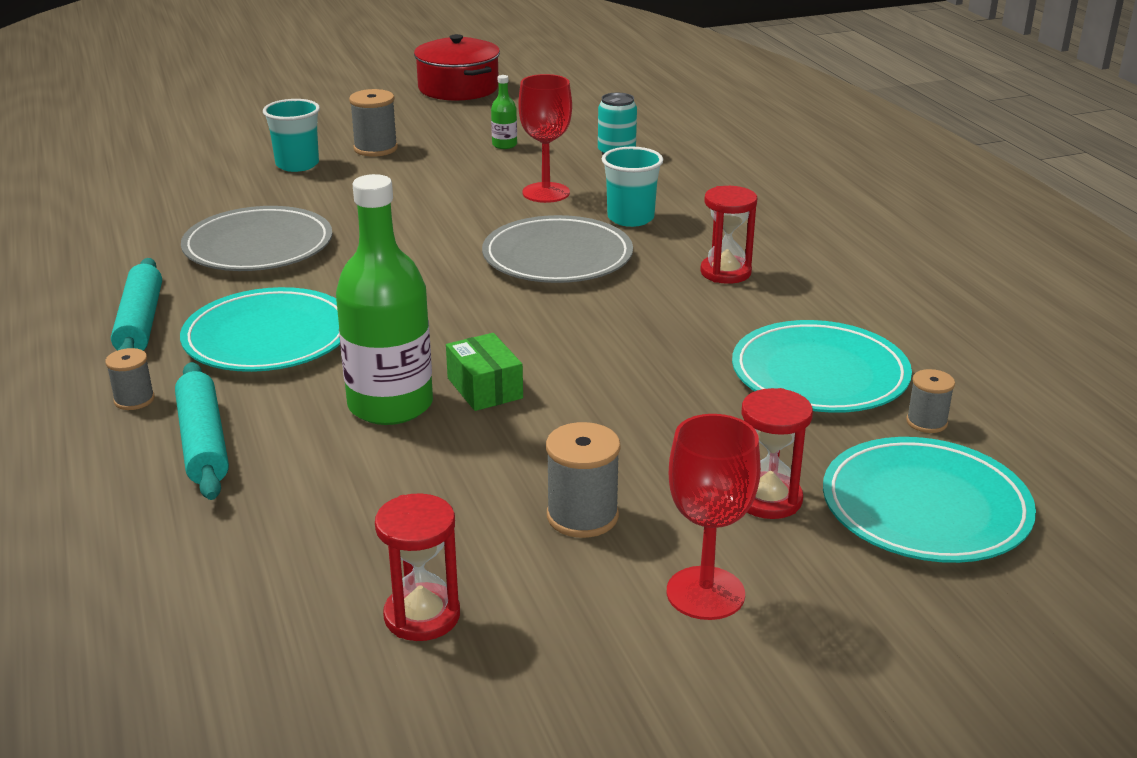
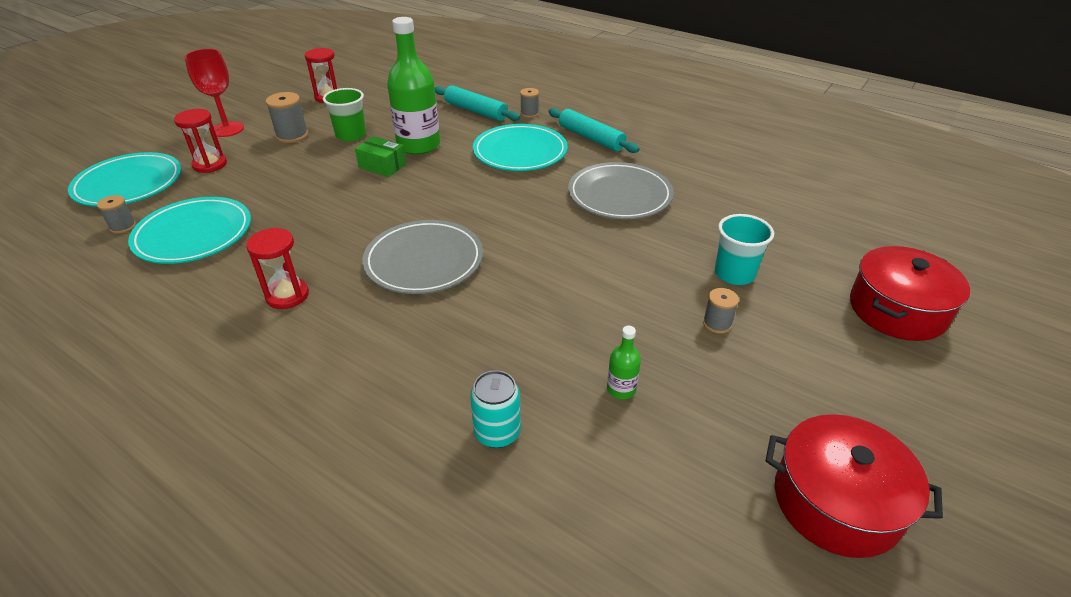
camera: 145 degrees right, 10 degrees up
grey spool [349,89,398,157] -> grey spool [703,288,739,334], size x0.62
red goblet [518,74,572,203] -> none
turquoise cup [602,147,663,227] -> none
none -> green cup [323,88,366,142]
none -> red pot [850,246,970,341]

